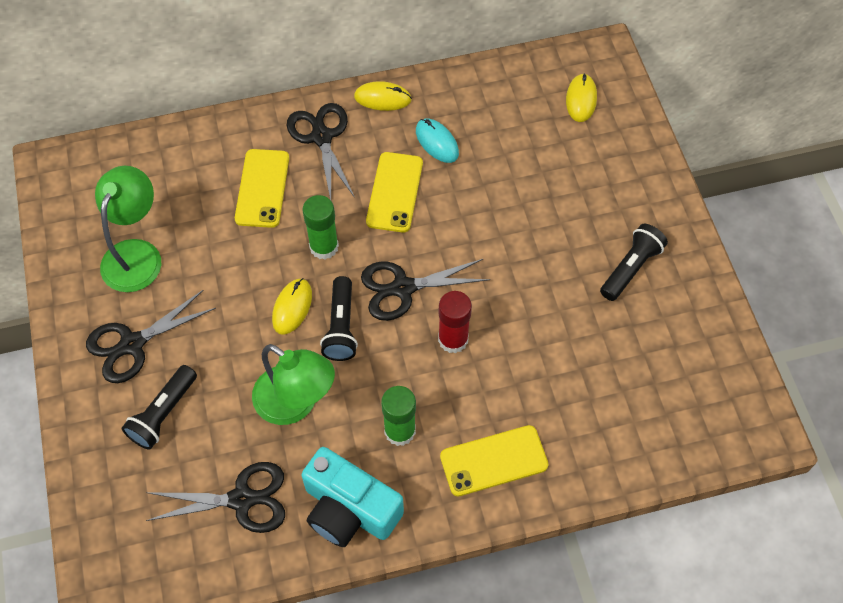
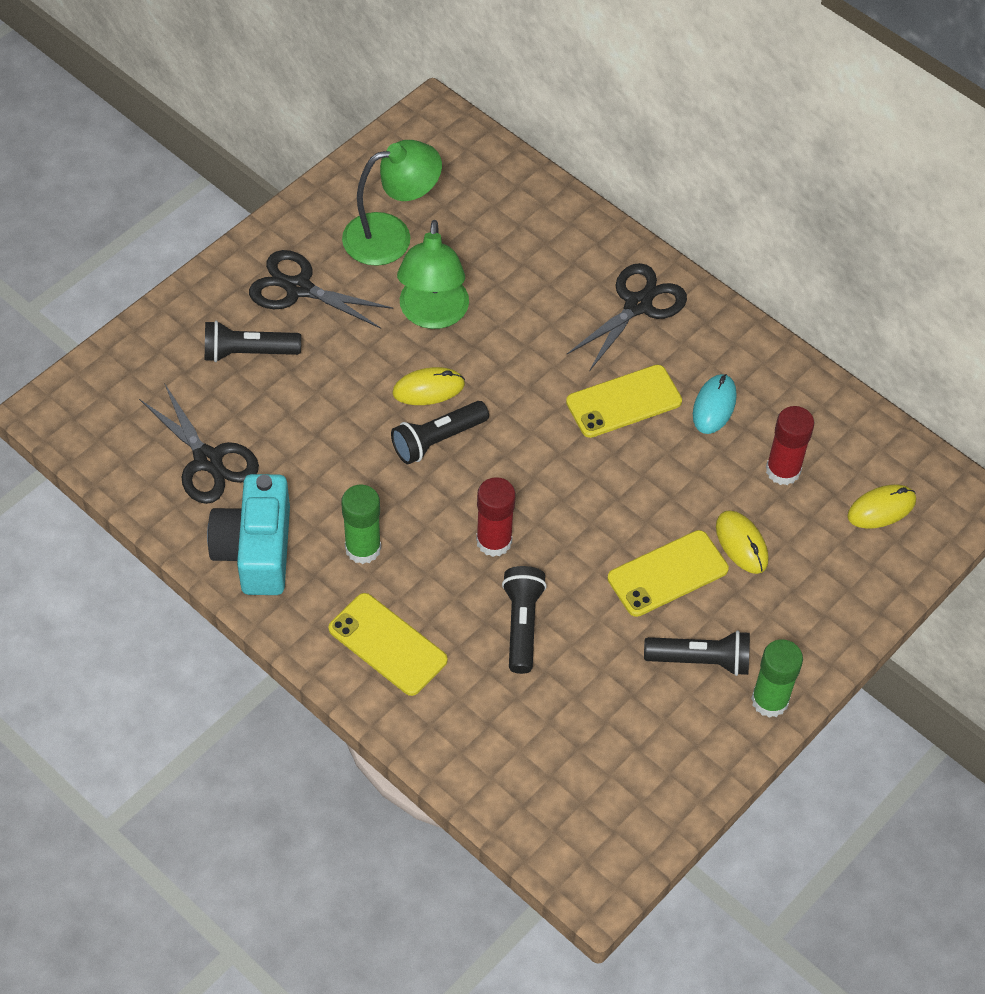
camera: 55 degrees right, 5 degrees down
yellow phone [235,149,289,228] -> yellow phone moved to [607,530,729,617]
green lamp [252,344,335,425] -> green lamp moved to [397,220,469,329]
green glue stick [303,195,339,259] -> green glue stick moved to [751,639,803,718]
yellow mouse [354,81,412,111] -> yellow mouse moved to [716,510,768,574]
black scissors [361,259,490,321] -> none
none -> black flashlight [502,566,547,674]
none -> red glue stick [766,406,814,485]

